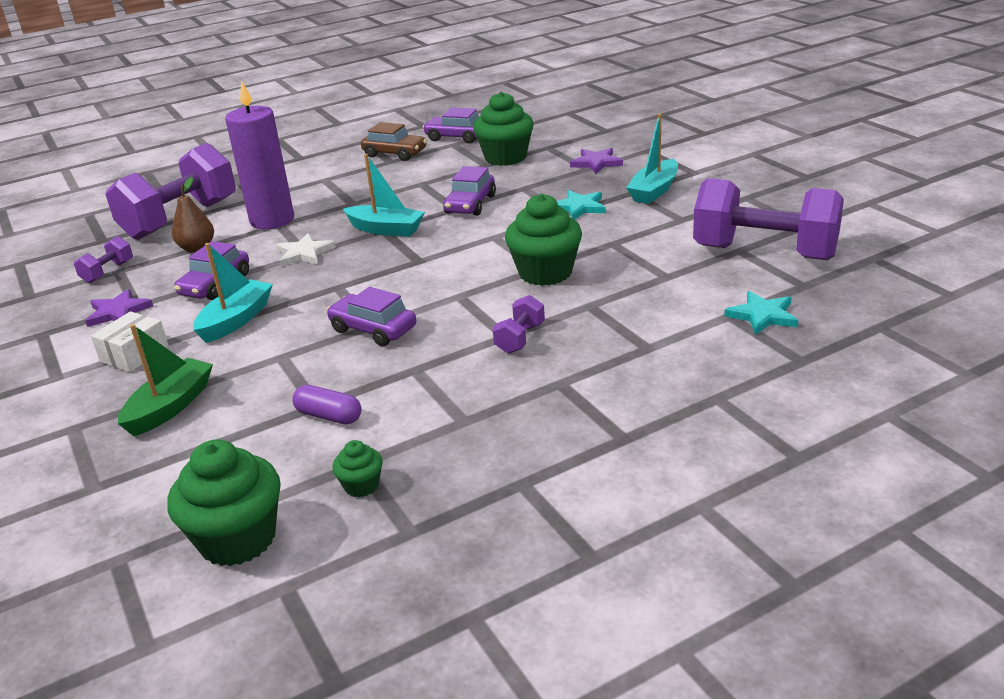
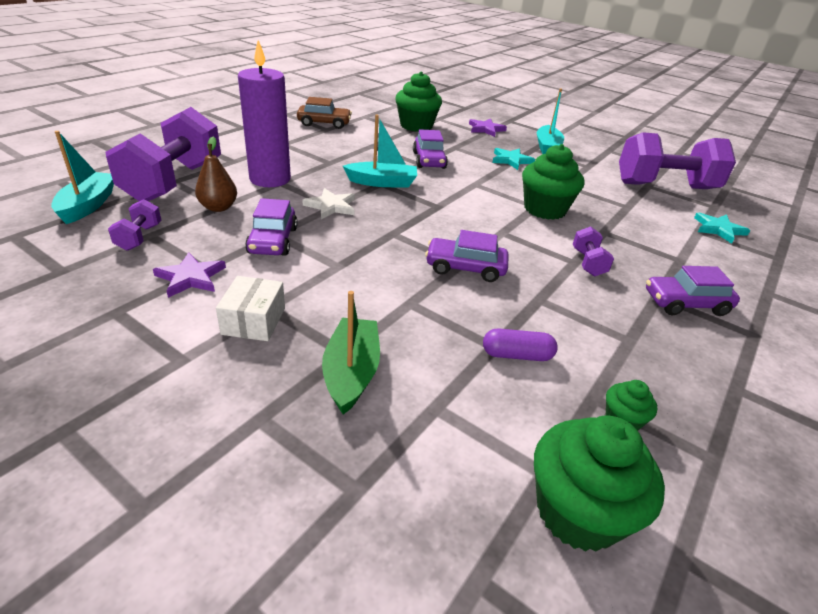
camera: 30 degrees left, 5 degrees up
turquoise boat [193,243,273,343] -> turquoise boat moved to [51,131,114,224]
purple car [423,107,479,144] -> purple car moved to [646,266,740,316]

